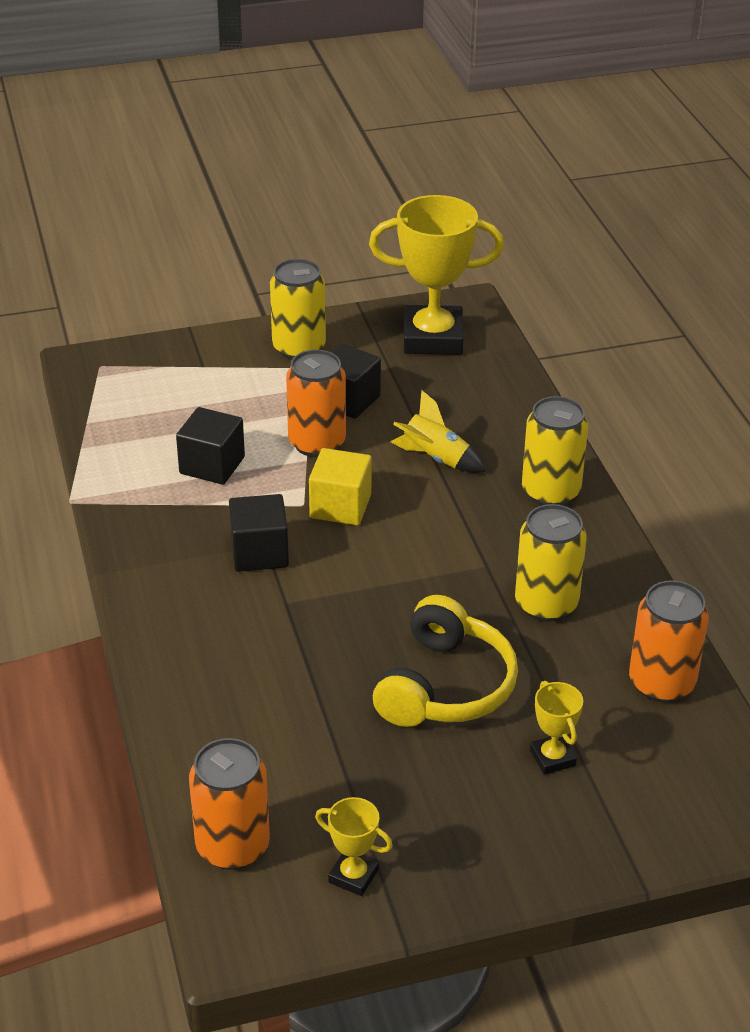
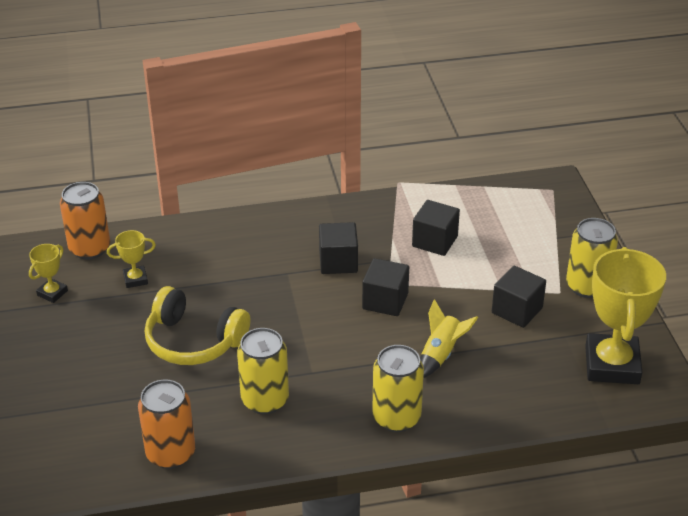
camera: 95 degrees right, 0 degrees up
orange can [286,350,346,457] -> none
yellow cube [309,448,372,525] -> black cube [362,258,409,316]
yellow trophy [530,681,583,775] -> yellow trophy moved to [107,230,156,288]

